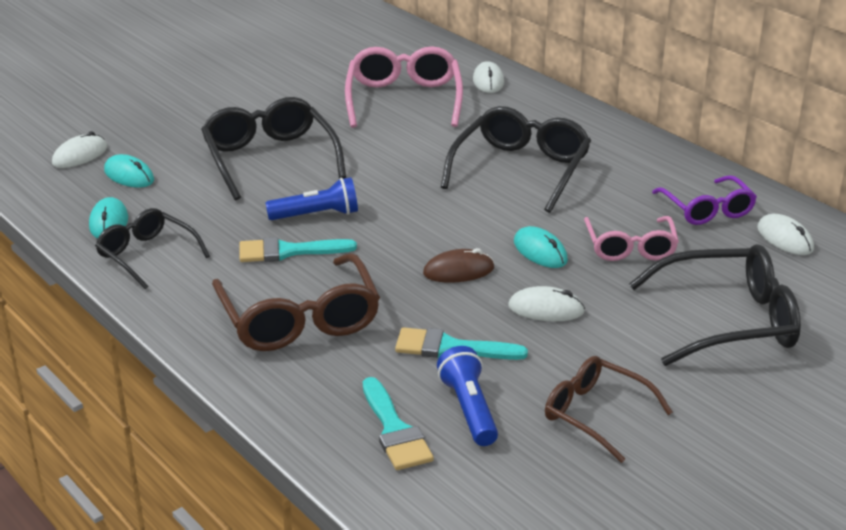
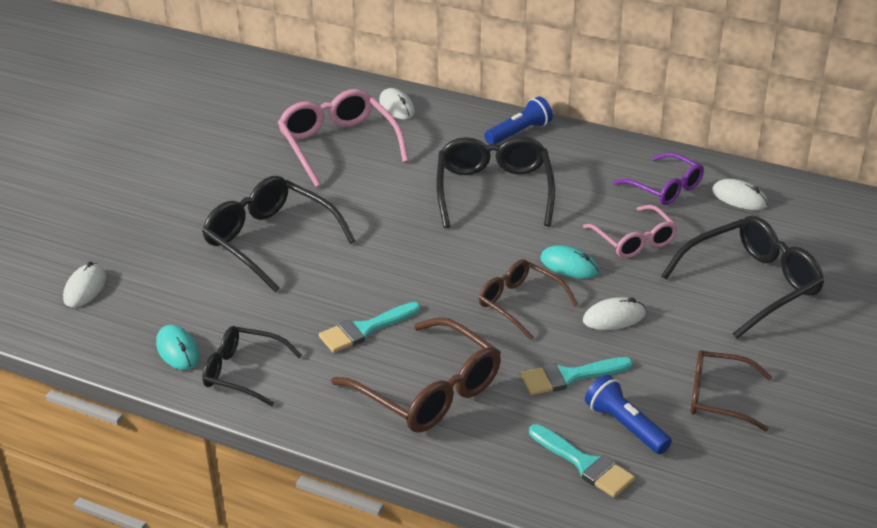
camera: 25 degrees left, 5 degrees up
turquoise mouse [104,154,154,188] -> none
blue flashlight [265,177,358,220] -> blue flashlight moved to [484,96,553,145]
brown mouse [423,248,495,283] -> brown glasses [479,259,578,340]

